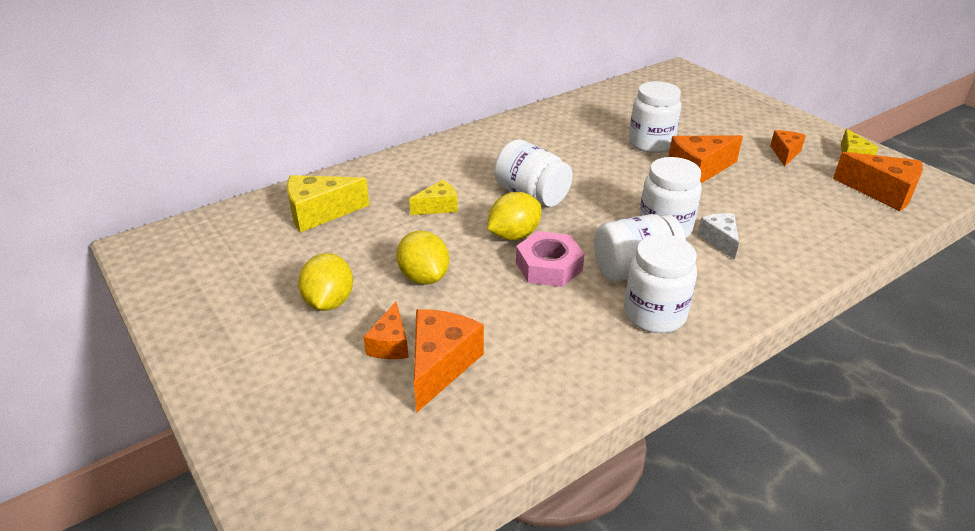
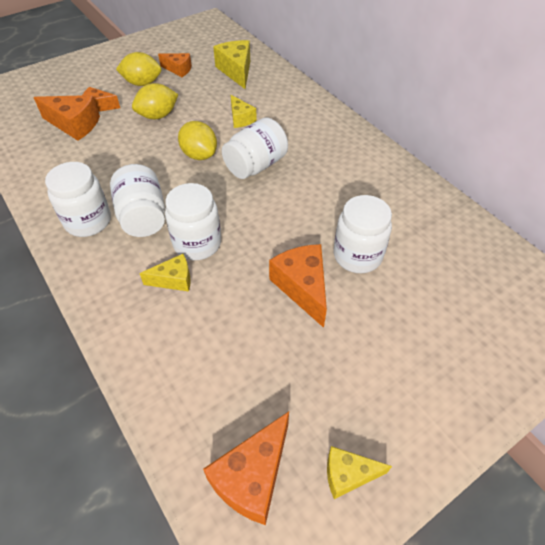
camera: 90 degrees right, 15 degrees up
pink nut [516,231,584,287] -> none
white cheese [697,213,739,260] -> yellow cheese [139,254,191,292]
orange cheese [770,130,806,167] -> orange cheese moved to [158,53,192,77]

